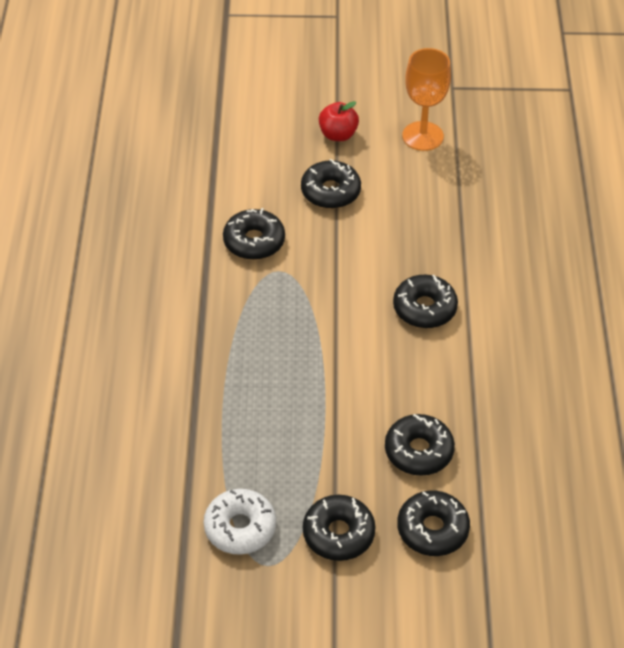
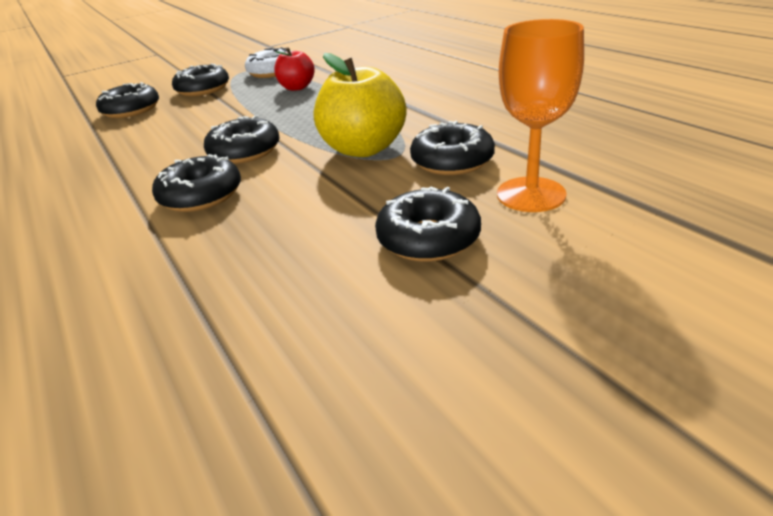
camera: 150 degrees right, 15 degrees down
red apple [319,101,359,141] -> red apple moved to [274,47,315,91]
black donut [385,414,455,476] -> black donut moved to [204,115,280,164]
orange goblet [402,48,451,151] -> orange goblet moved to [497,19,584,212]
none -> yellow apple [314,53,406,157]

